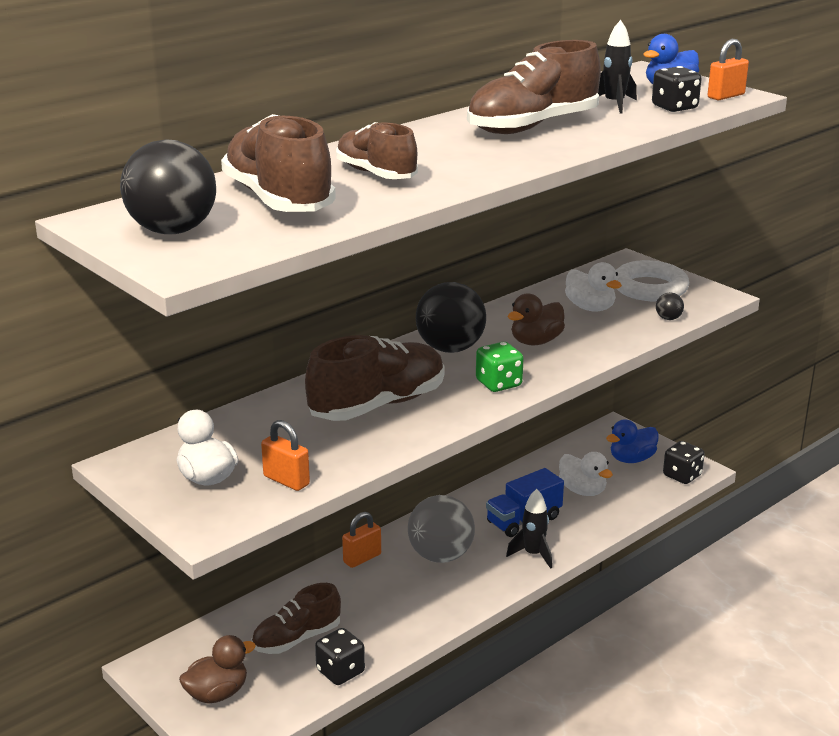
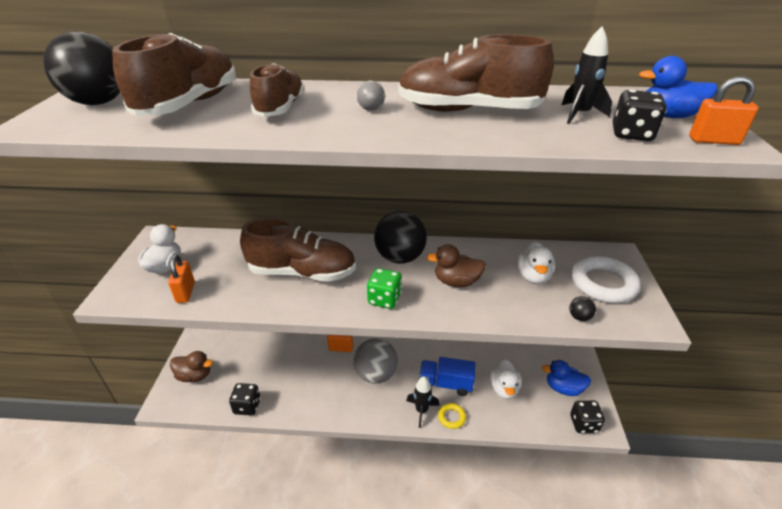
camera: 45 degrees right, 10 degrees up
brown shoe [251,583,341,654] -> none
none -> grey ball [357,81,385,111]
none -> yellow ring [438,403,466,429]

